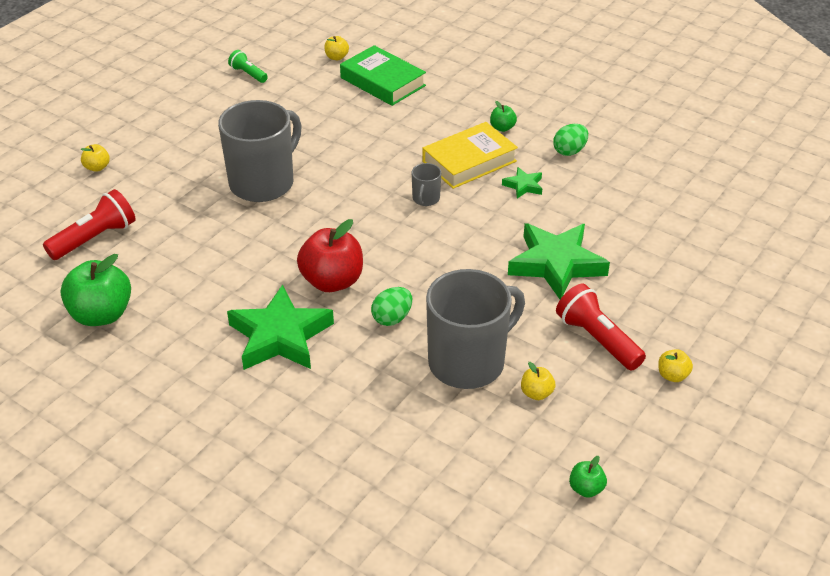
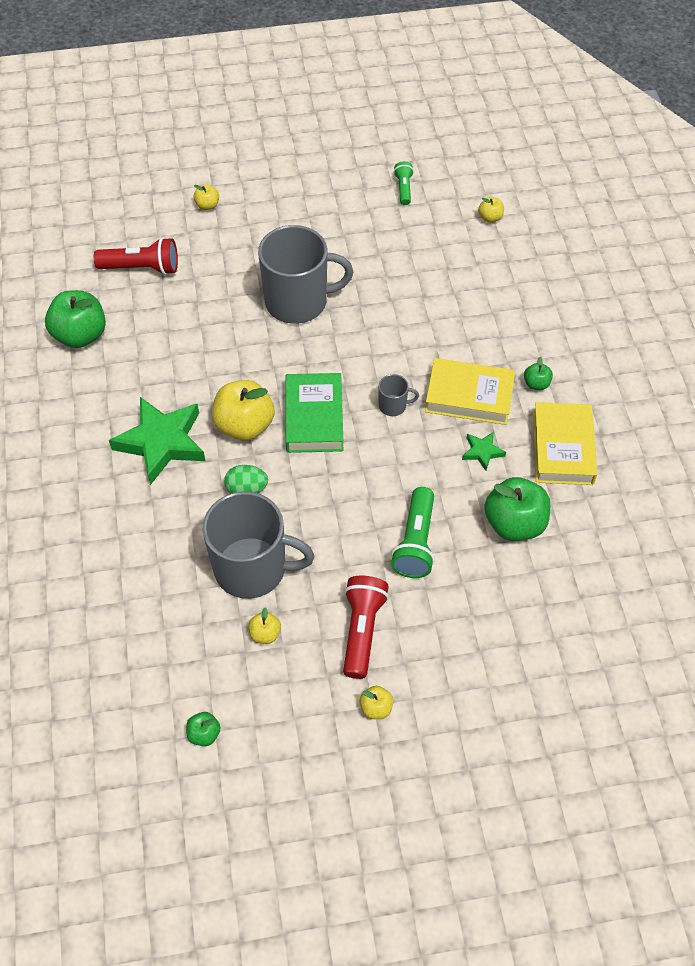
camera: 45 degrees right, 15 degrees up
red apple [297,219,363,292] -> yellow apple [212,380,275,441]
green book [340,45,426,106] -> green book moved to [285,373,343,453]
grey mug [412,163,441,206] -> grey mug turned 150 degrees counterclockwise [378,374,419,416]
green star [508,223,610,299] -> green flashlight [391,487,435,578]
green egg [553,124,588,156] -> yellow book [533,402,597,485]
none -> green apple [484,477,550,541]

